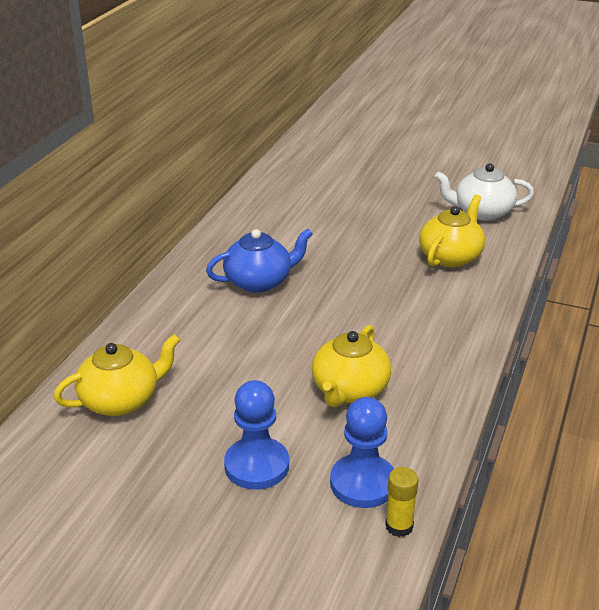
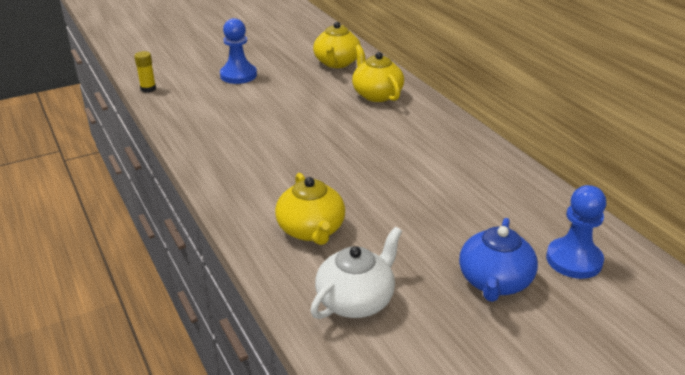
camera: 130 degrees right, 0 degrees up
blue teapot [206,229,313,293] -> blue teapot moved to [459,218,538,302]
yellow teapot [312,325,391,407] -> yellow teapot moved to [352,45,404,102]
blue pawn [330,397,394,508] -> blue pawn moved to [546,185,606,279]

